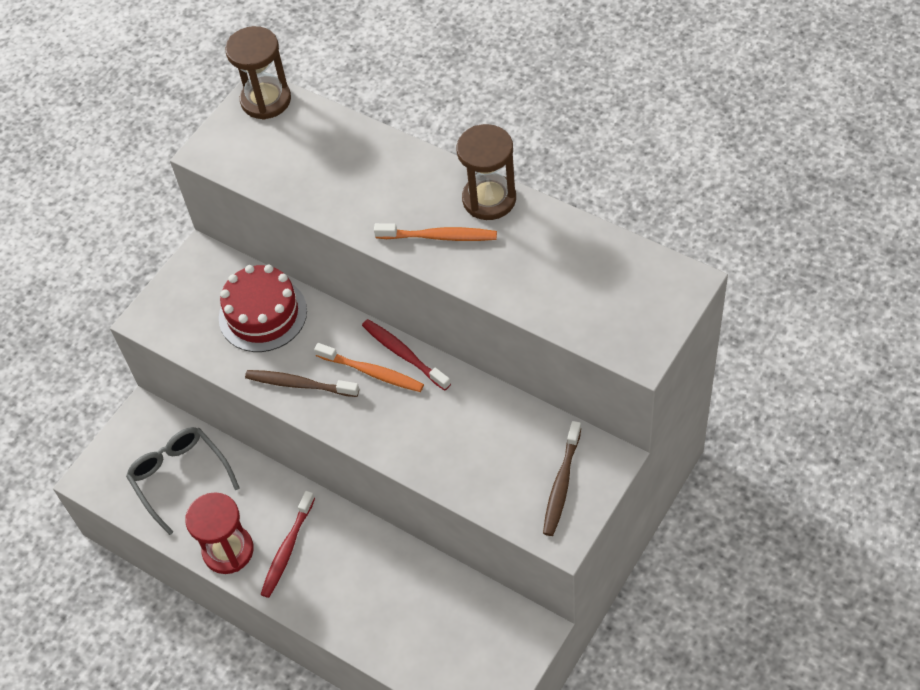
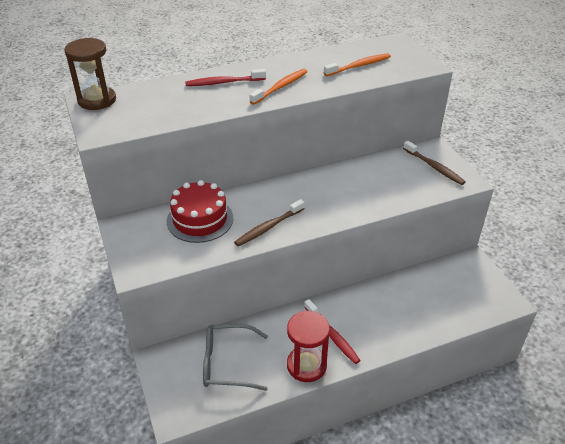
camera: 60 degrees left, 15 degrees down
orange toothbrush [314,343,424,392] -> orange toothbrush moved to [324,53,391,76]
red toothbrush [362,319,451,391] -> red toothbrush moved to [185,69,266,86]
brown hourglass [457,124,516,220] -> none

